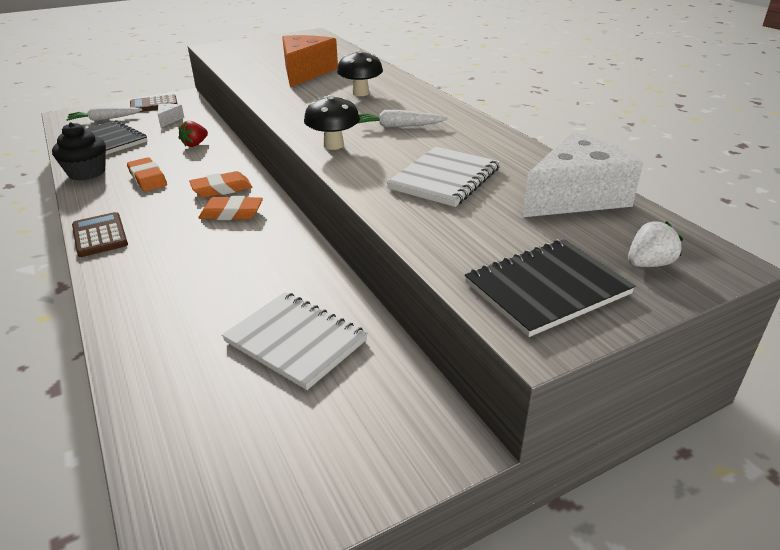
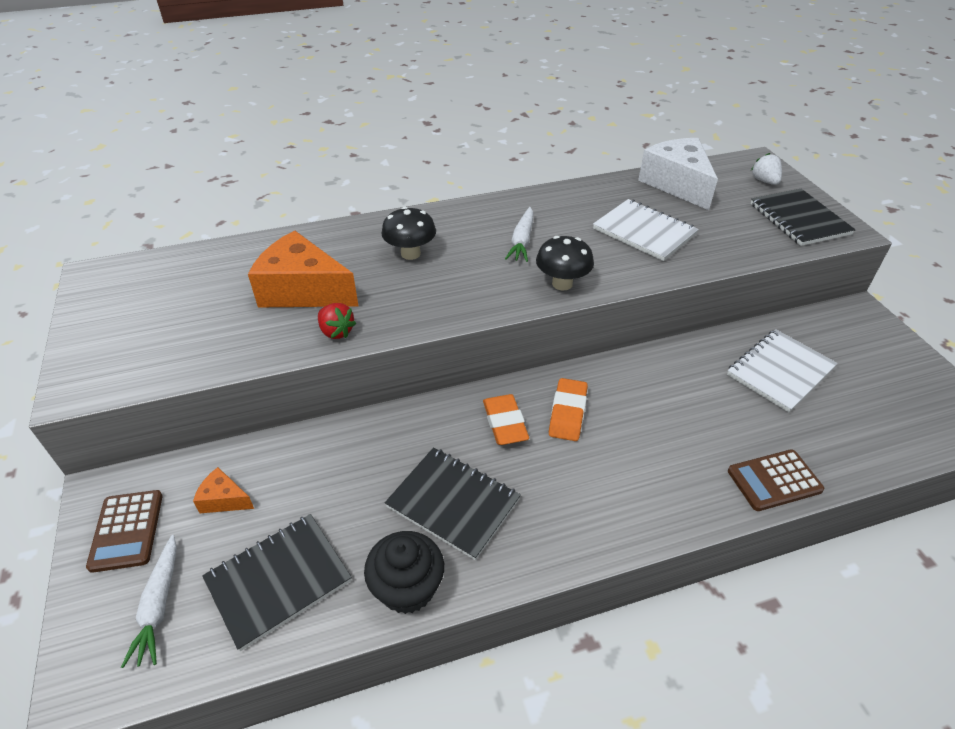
camera: 80 degrees left, 10 degrees up
brown calculator [72,212,128,257] -> brown calculator moved to [728,449,824,511]
orange eraser [127,157,167,192] -> black notebook [385,447,521,560]
white cheese [158,104,185,127] -> orange cheese [193,467,254,513]
red strawberry [179,121,208,147] -> red strawberry moved to [318,303,356,339]

